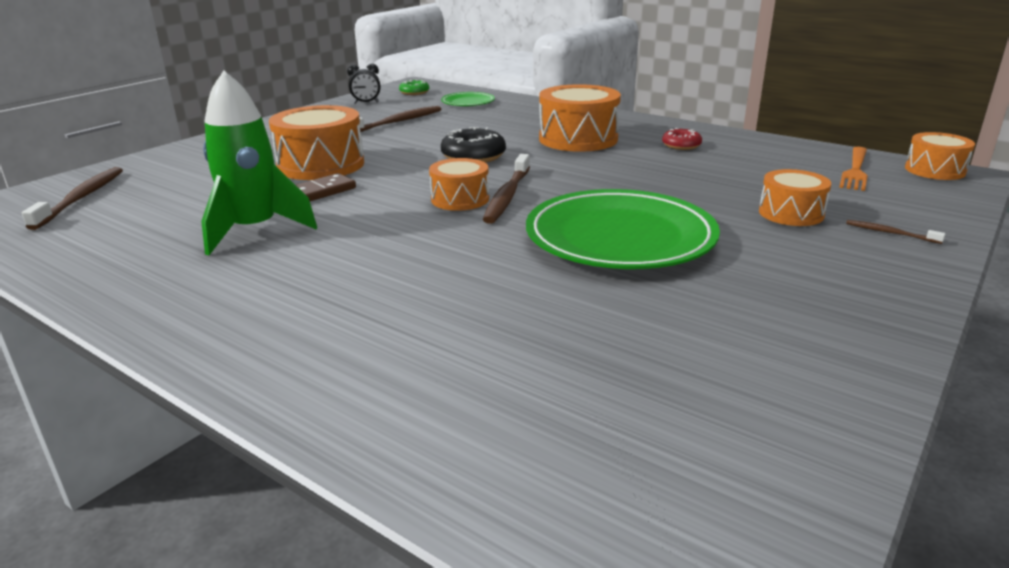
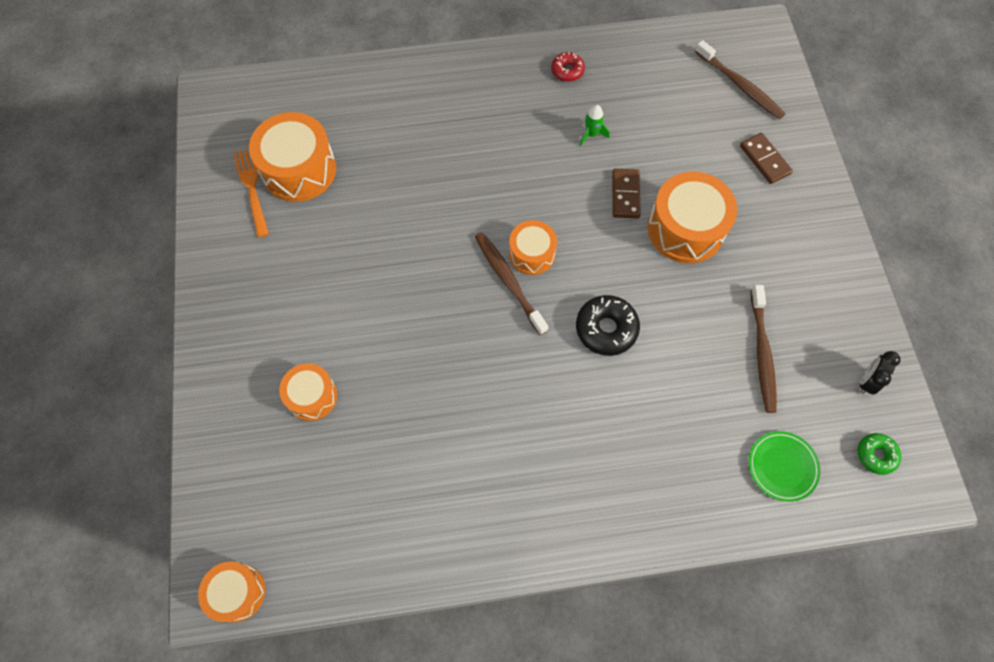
camera: 135 degrees right, 40 degrees up
green rocket [201,71,317,255] -> green rocket [580,105,610,146], size x0.42
green plate [526,189,720,269] -> none
orange drum [539,84,621,152] -> orange drum moved to [249,112,336,202]
red donut [662,128,702,150] -> red donut moved to [551,52,585,82]
orange fork [839,147,868,191] -> orange fork moved to [234,150,269,237]
brown toothbrush [846,220,946,244] -> none
none -> brown domino [740,133,793,184]

